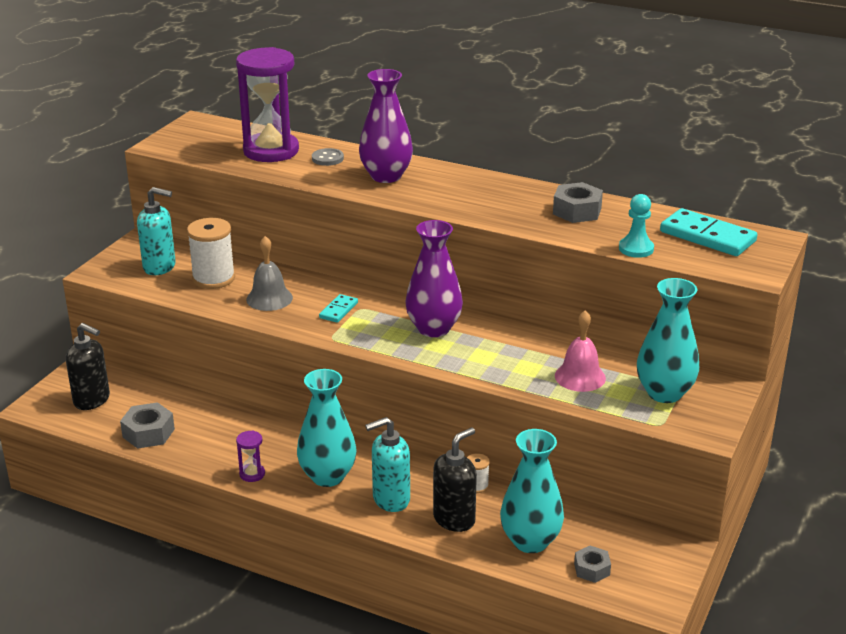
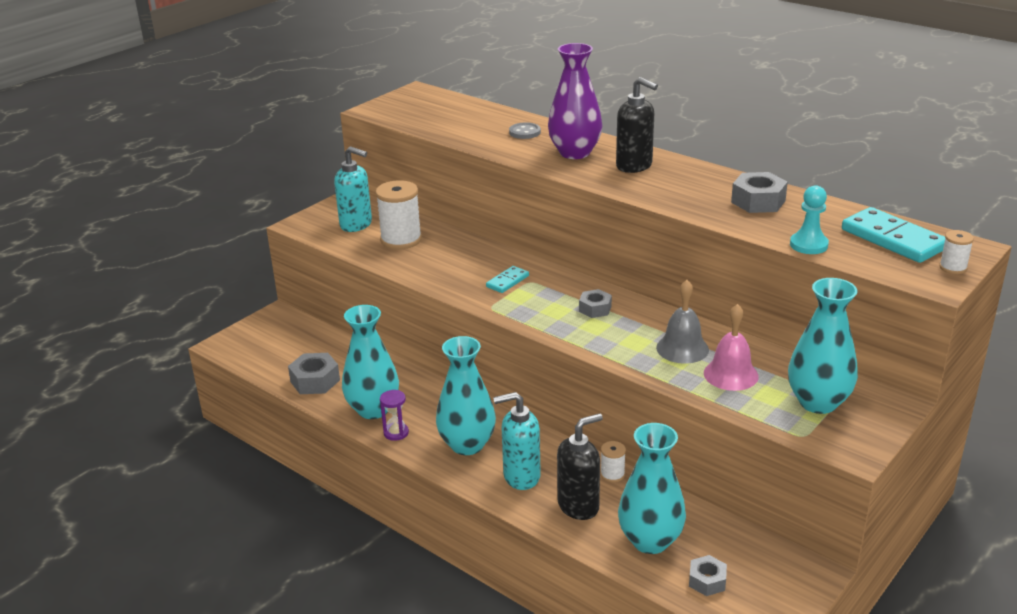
camera: 15 degrees right, 0 degrees up
black soap dispenser [66,323,110,410] -> black soap dispenser moved to [616,77,658,173]
purple hourglass [236,47,299,162] -> none
grey bell [246,236,293,311] -> grey bell moved to [656,280,709,364]
purple vase [405,220,463,337] -> grey nut [579,289,612,318]
none -> turquoise vase [342,305,399,419]
none -> white spool [939,230,974,274]

